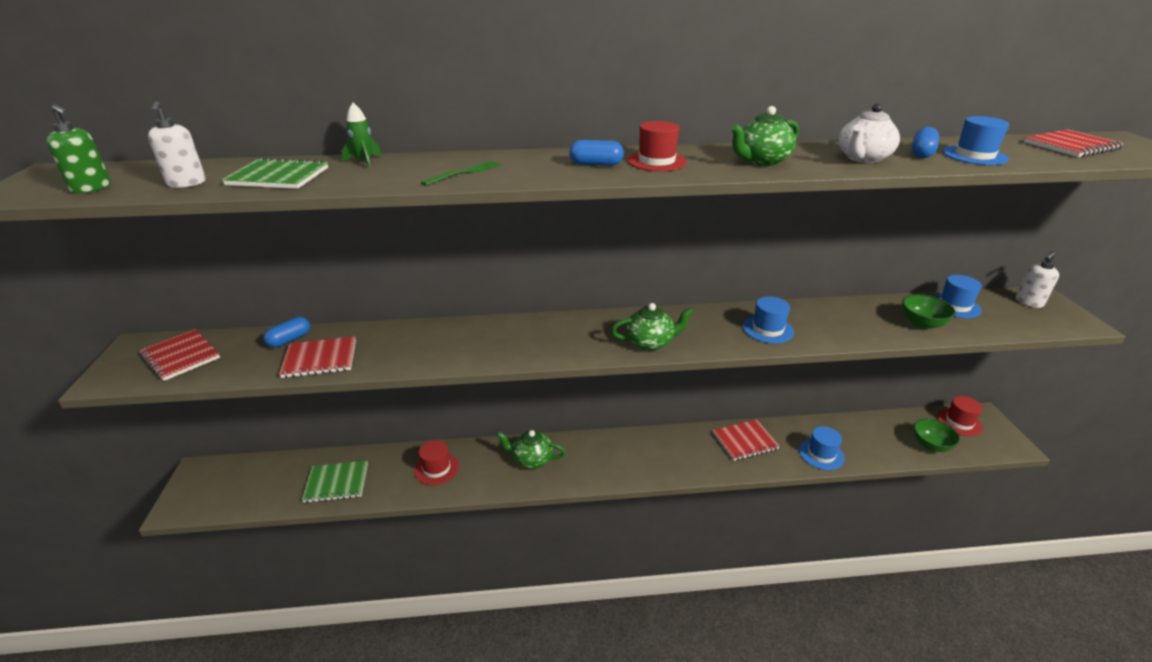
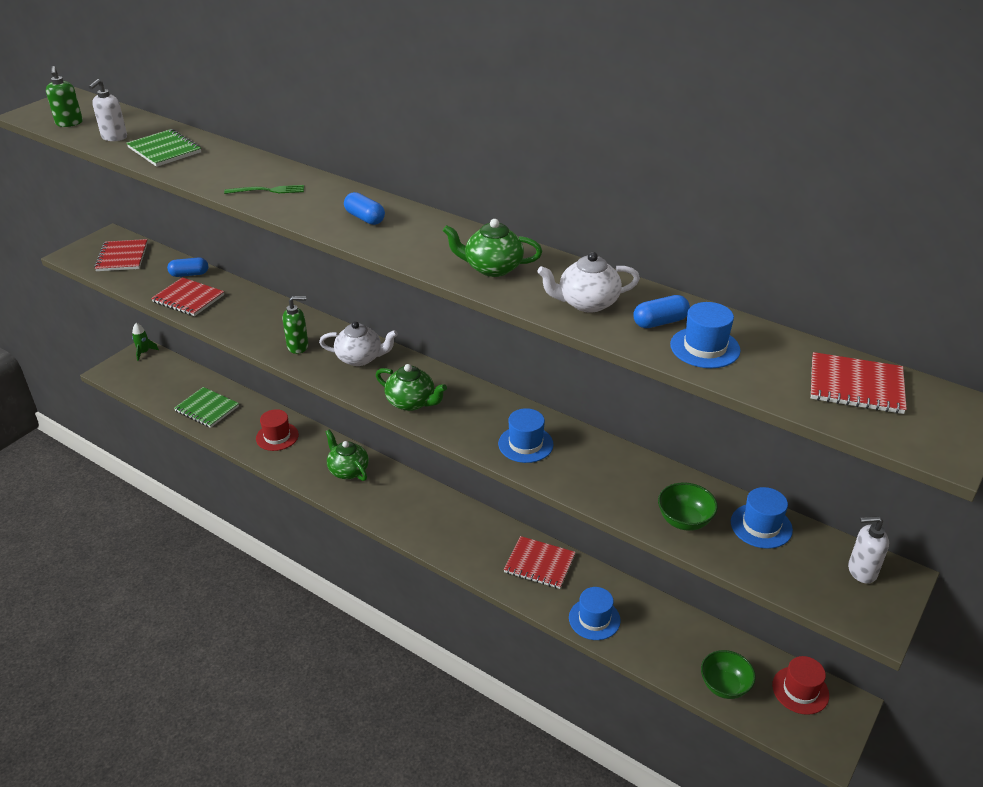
camera: 40 degrees right, 5 degrees up
green rocket [342,103,381,168] -> green rocket moved to [132,323,159,361]
red hat [627,121,687,171] -> none
none -> green soap dispenser [283,296,309,354]
none -> white teapot [319,321,398,366]

